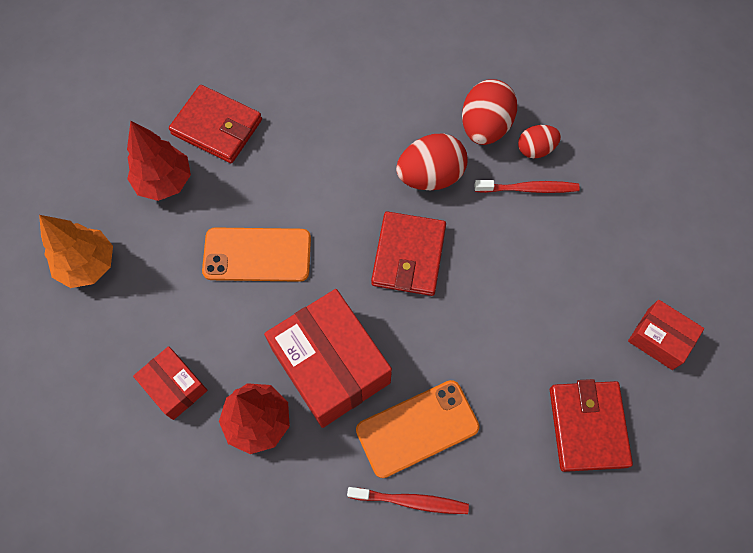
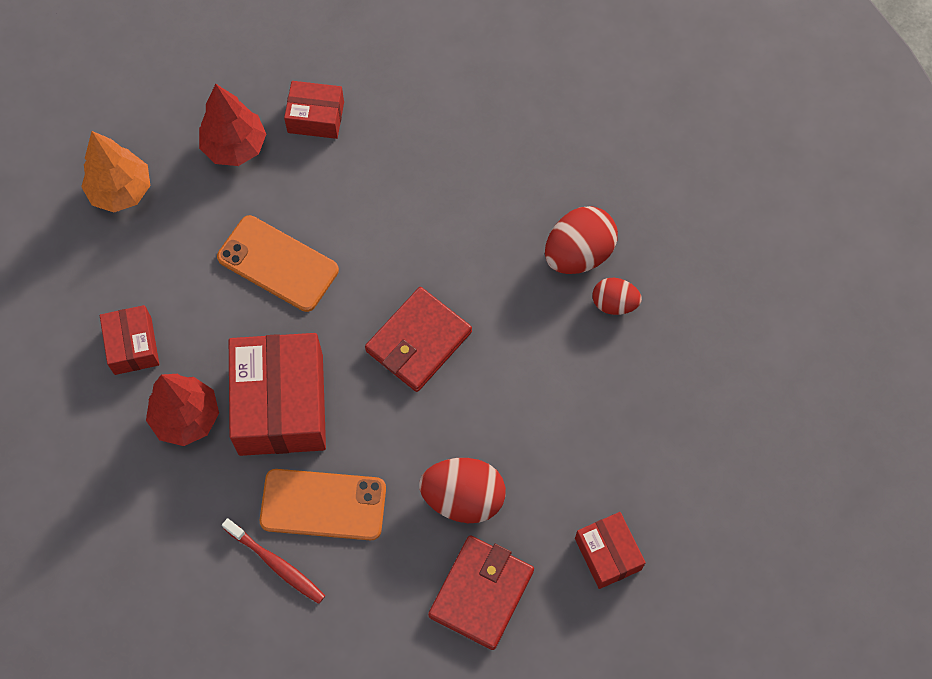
camera: 30 degrees right, 0 degrees up
red wallet [169,85,262,163] -> red box [284,81,344,139]
red egg [396,133,467,190] -> red egg moved to [419,458,506,523]
red toothbrush [474,180,580,193] -> none

